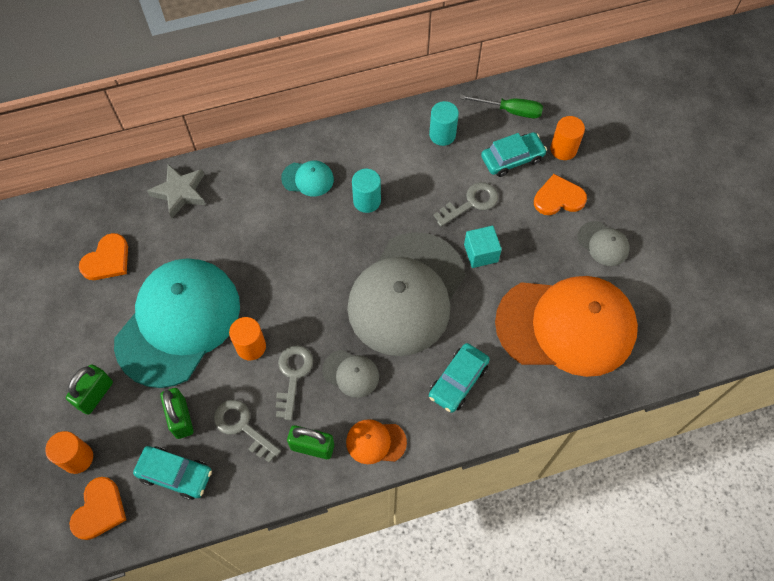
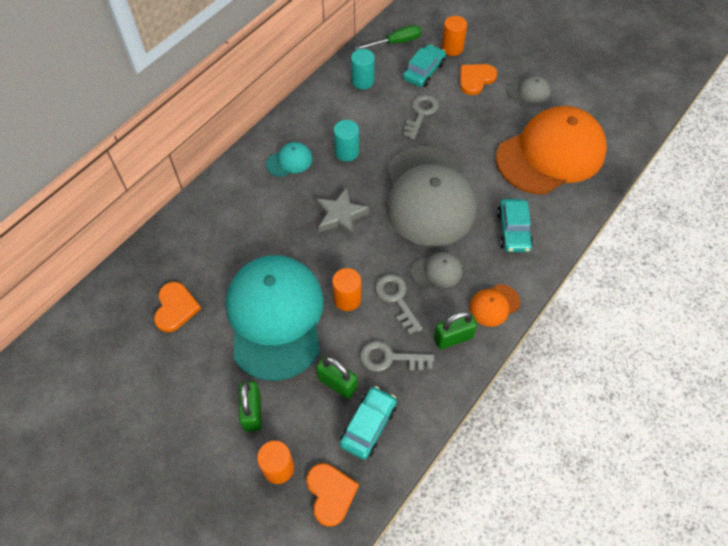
camera: 35 degrees left, 5 degrees down
turquoise car [133,446,212,500] -> turquoise car turned 45 degrees counterclockwise [340,386,397,460]
grey star [147,164,206,219] -> grey star moved to [316,187,369,238]
turquoise cube [464,226,502,268] -> none

